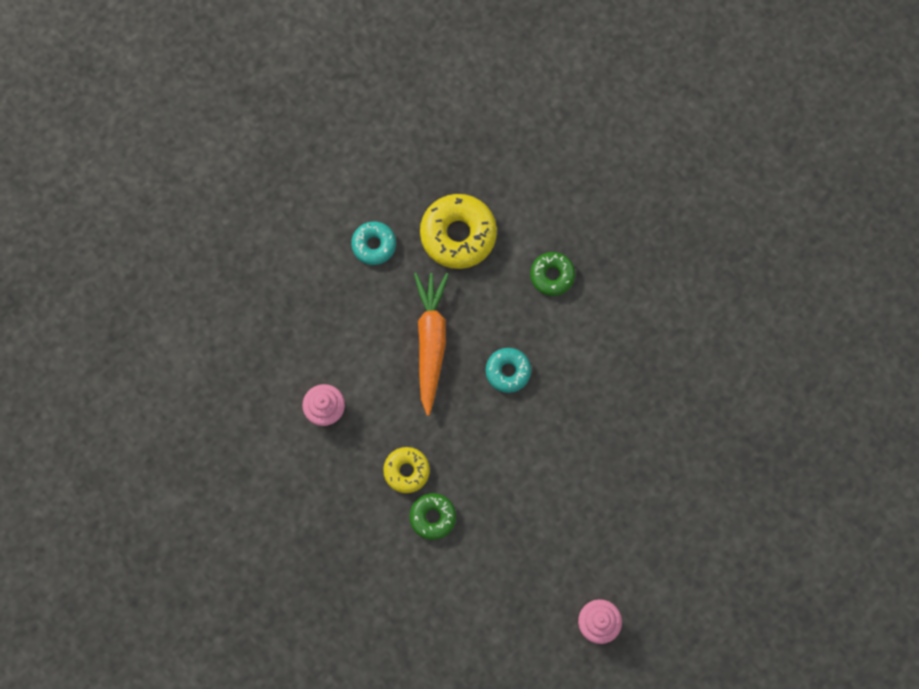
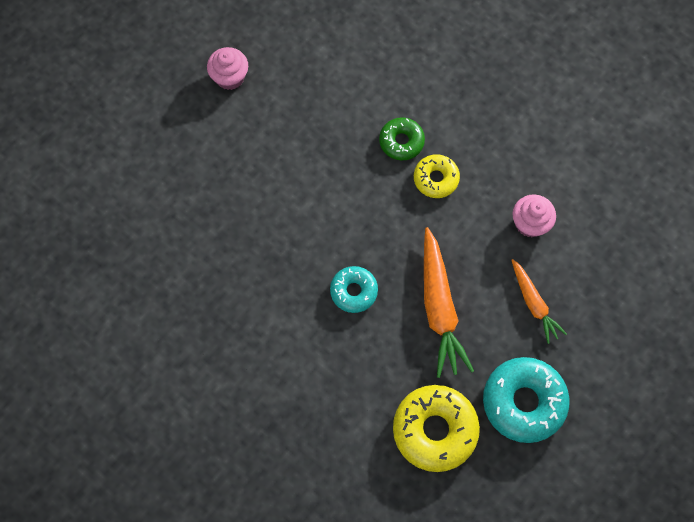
camera: 170 degrees right, 5 degrees down
turquoise donut [351,221,396,265] -> turquoise donut [483,357,570,443], size x1.72
green donut [530,252,575,296] -> none
none -> orange carrot [512,259,567,344]

